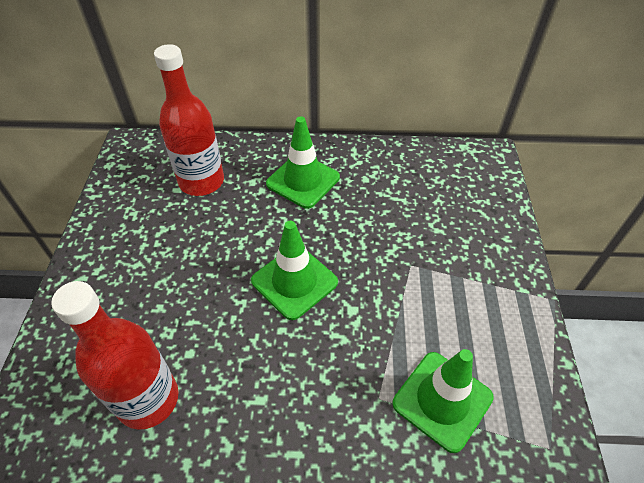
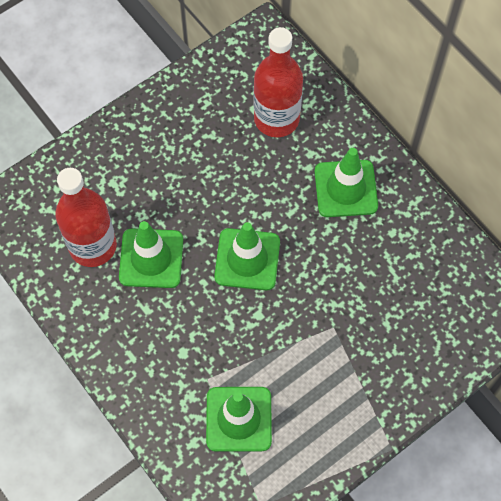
camera: 50 degrees right, 15 degrees up
none -> green traffic cone [119,221,183,288]

